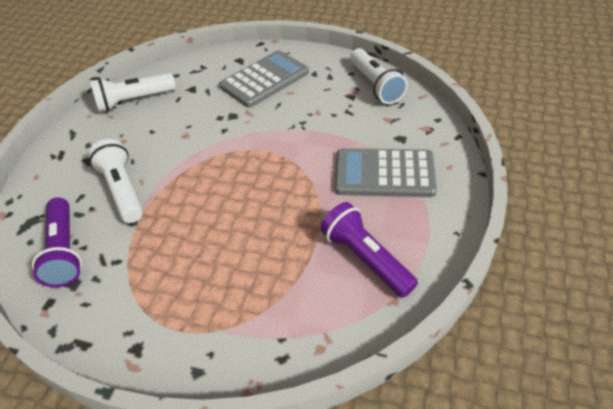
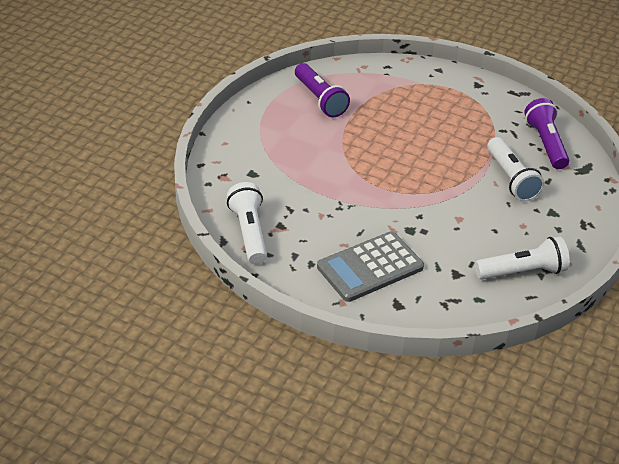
camera: 175 degrees left, 5 degrees down
grey calculator [335,148,437,197] -> none

